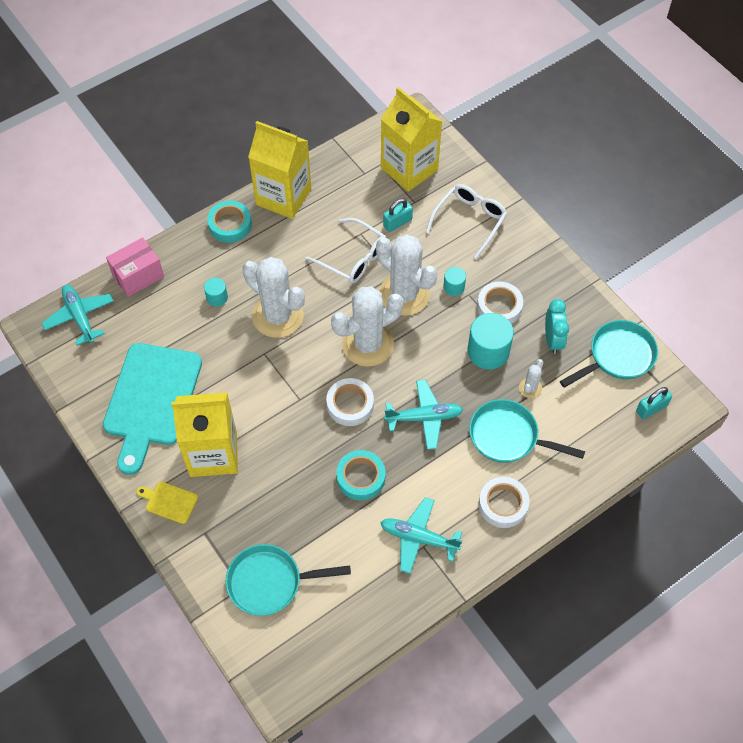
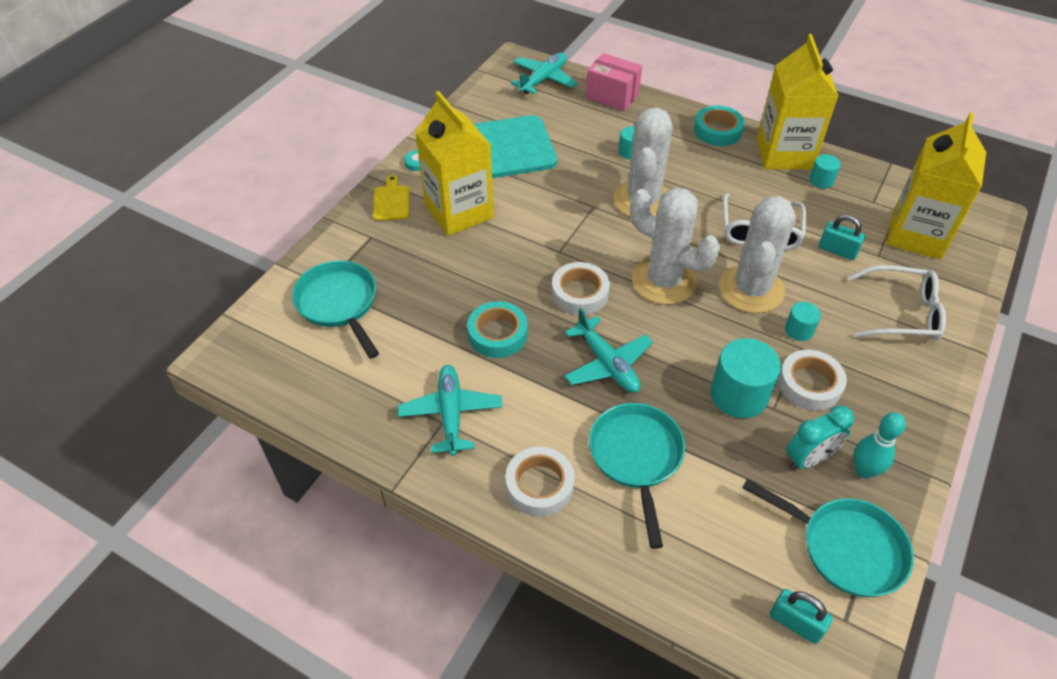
camera: 65 degrees right, 10 degrees down
white cactus [519,359,543,398] -> none
none -> turquoise cylinder [809,154,841,189]
none -> turquoise bowling pin [854,412,906,479]

